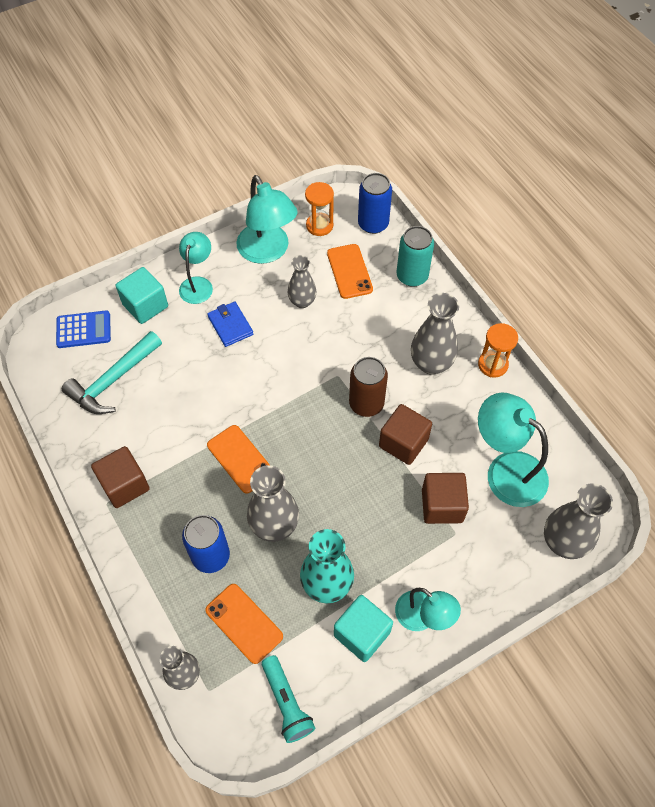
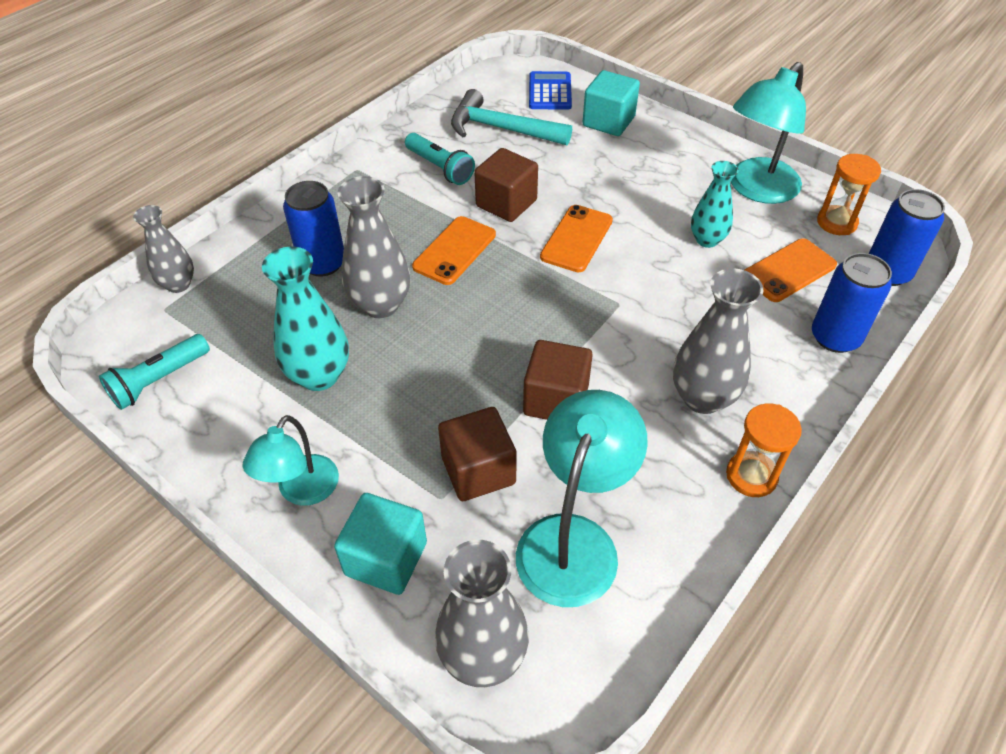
camera: 70 degrees right, 10 degrees down
blue calculator [56,310,111,348] -> blue calculator turned 150 degrees counterclockwise [529,71,572,110]
brown cube [91,446,150,508] -> brown cube moved to [474,148,538,222]
turquoise lamp [179,232,213,304] -> none
orange phone [205,584,283,664] -> orange phone moved to [540,205,613,272]
blue wallet [207,302,253,347] -> none
grey vase [288,255,317,308] -> turquoise vase [691,161,739,248]
turquoise cube [334,595,393,662] -> turquoise cube moved to [334,493,427,595]
brown can [349,357,388,417] -> none
turquoise can [397,226,434,287] -> blue can [812,253,892,353]
none -> turquoise flashlight [405,133,475,185]

